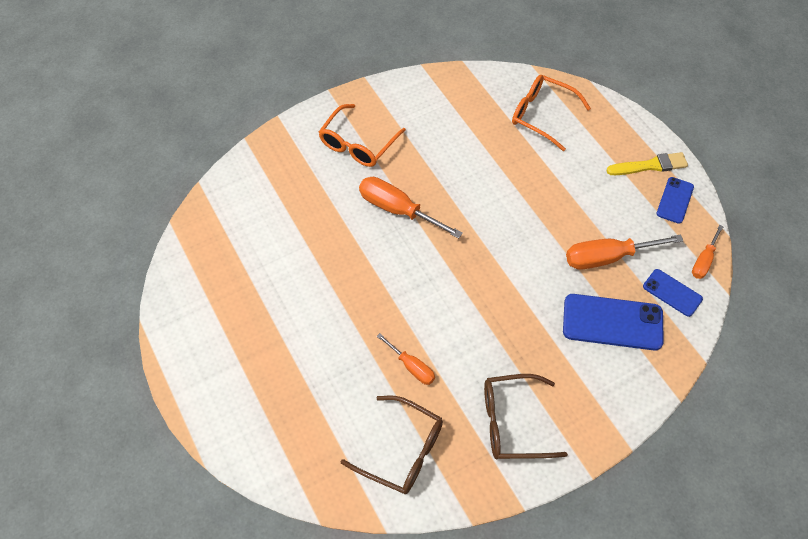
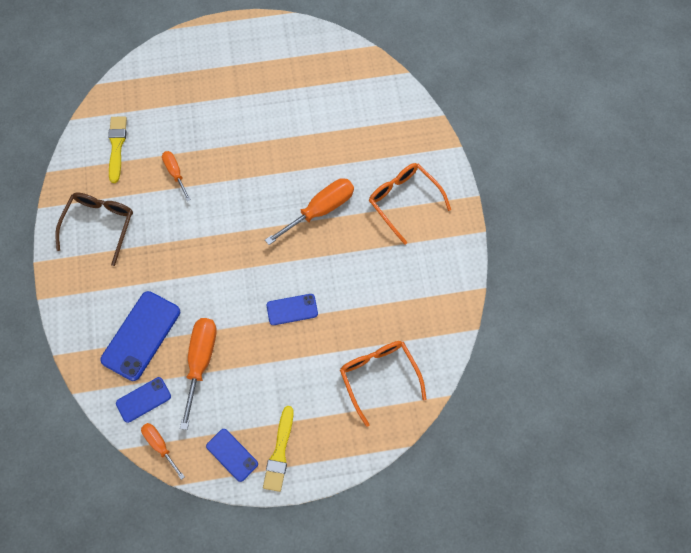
camera: 110 degrees right, 10 degrees up
brown glasses [340,396,443,494] -> yellow brush [108,116,127,183]
orange screwdriver [377,333,435,385] -> orange screwdriver turned 90 degrees clockwise [162,151,191,201]
orange glasses [512,75,591,151] -> orange glasses turned 75 degrees counterclockwise [340,341,427,427]
none -> blue phone [267,294,318,325]

